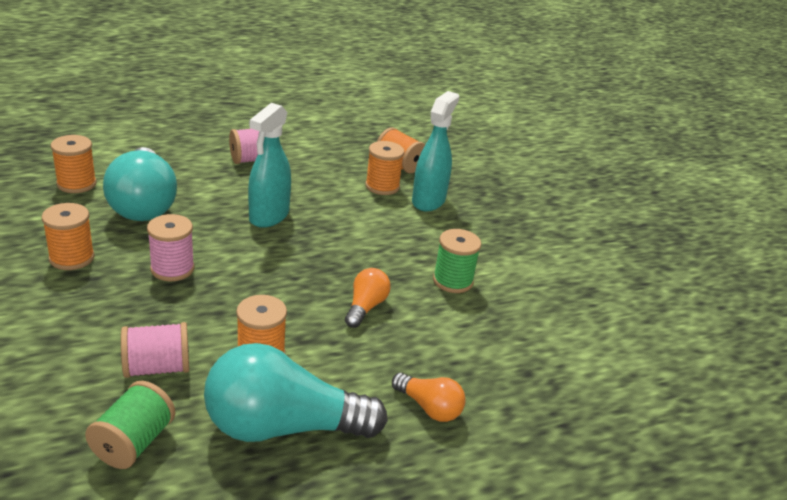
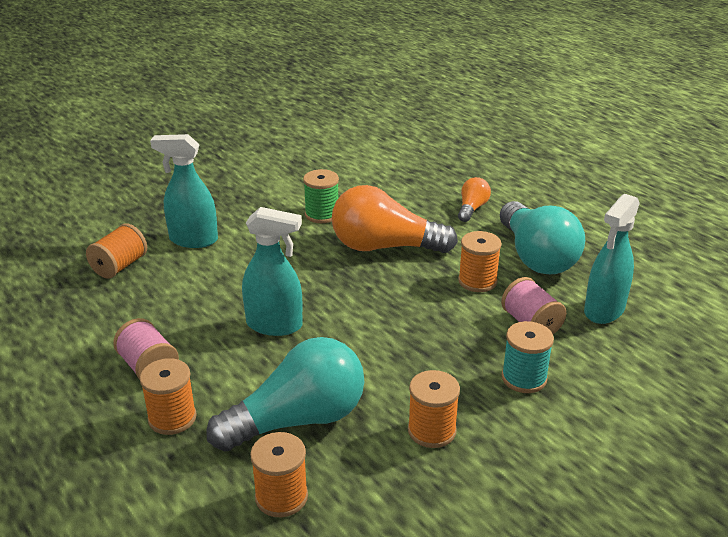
camera: 100 degrees left, 0 degrees up
green spool [85,381,175,469] -> turquoise spray bottle [584,194,640,324]
pink spool [147,214,194,281] -> none
orange light bulb [345,268,391,328] -> orange light bulb [332,185,458,253], size x2.07
orange spool [365,141,404,195] -> orange spool moved to [140,358,197,435]
none -> turquoise spool [502,321,554,393]

